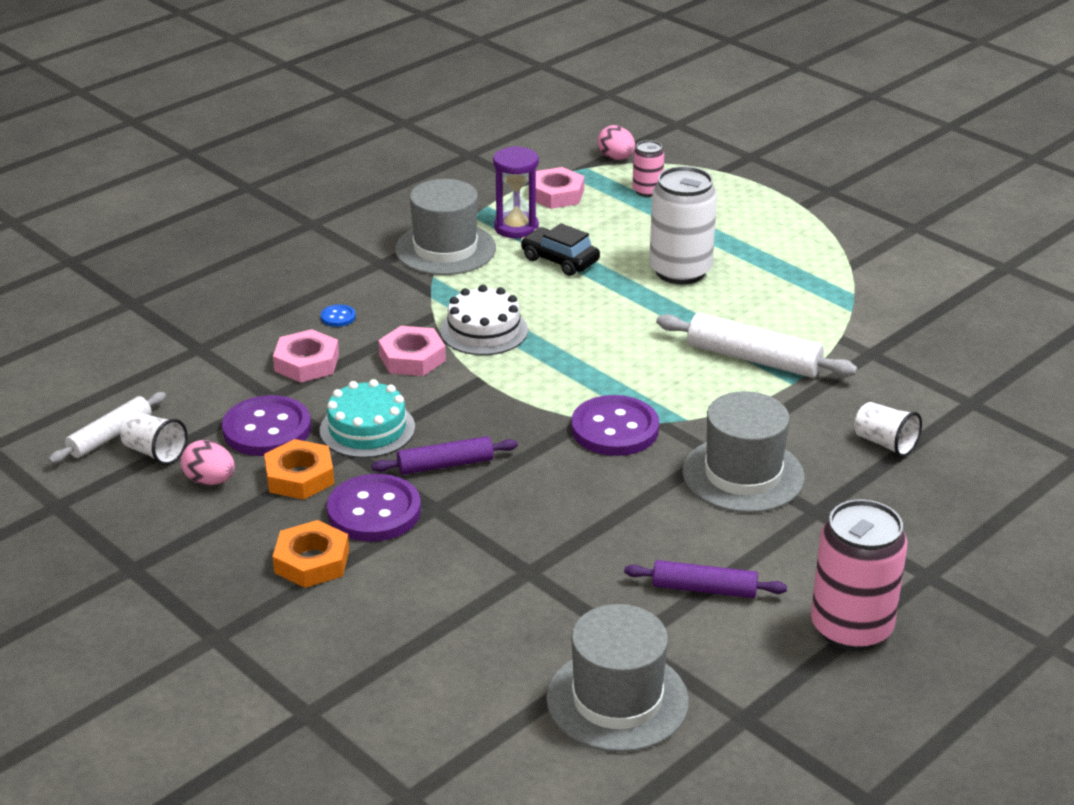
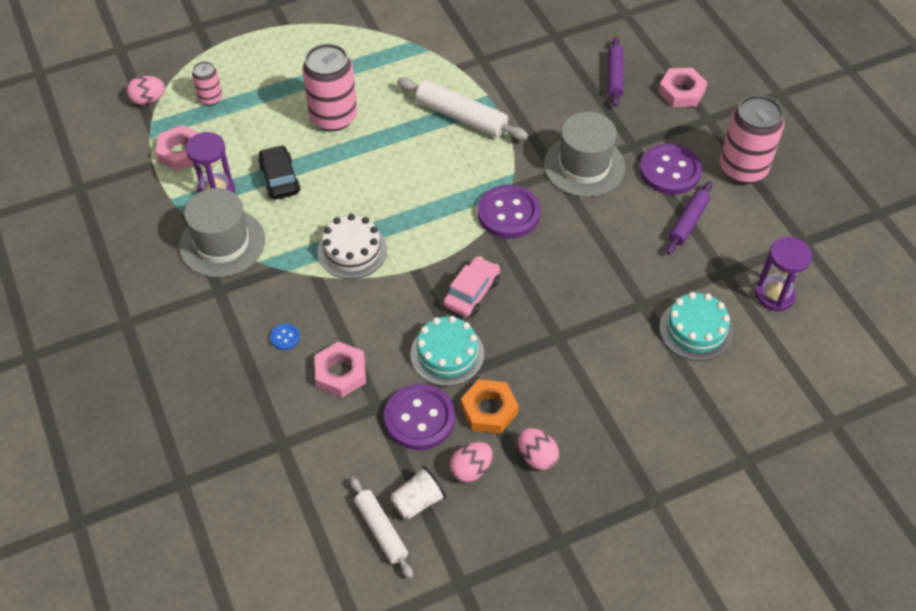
camera: 70 degrees left, 20 degrees up
orange nut [273,520,349,588] -> none
purple button [327,474,421,542] -> purple button moved to [640,143,702,195]
purple rolling pin [372,436,518,475] -> purple rolling pin moved to [608,37,623,107]
pink nut [378,326,446,376] -> pink nut moved to [658,68,708,107]
black car [521,223,600,276] -> black car turned 105 degrees clockwise [258,145,301,200]
grey hat [546,604,689,752] -> purple hourglass [755,237,812,312]
white can [649,166,717,284] -> pink can [302,44,357,131]
white rolling pin [656,313,858,378] -> white rolling pin turned 75 degrees clockwise [397,78,528,140]
white cup [854,402,922,457] -> none
none -> pink car [443,256,500,317]
none -> pink egg [518,428,559,470]
none -> turquoise cake [659,292,733,361]

